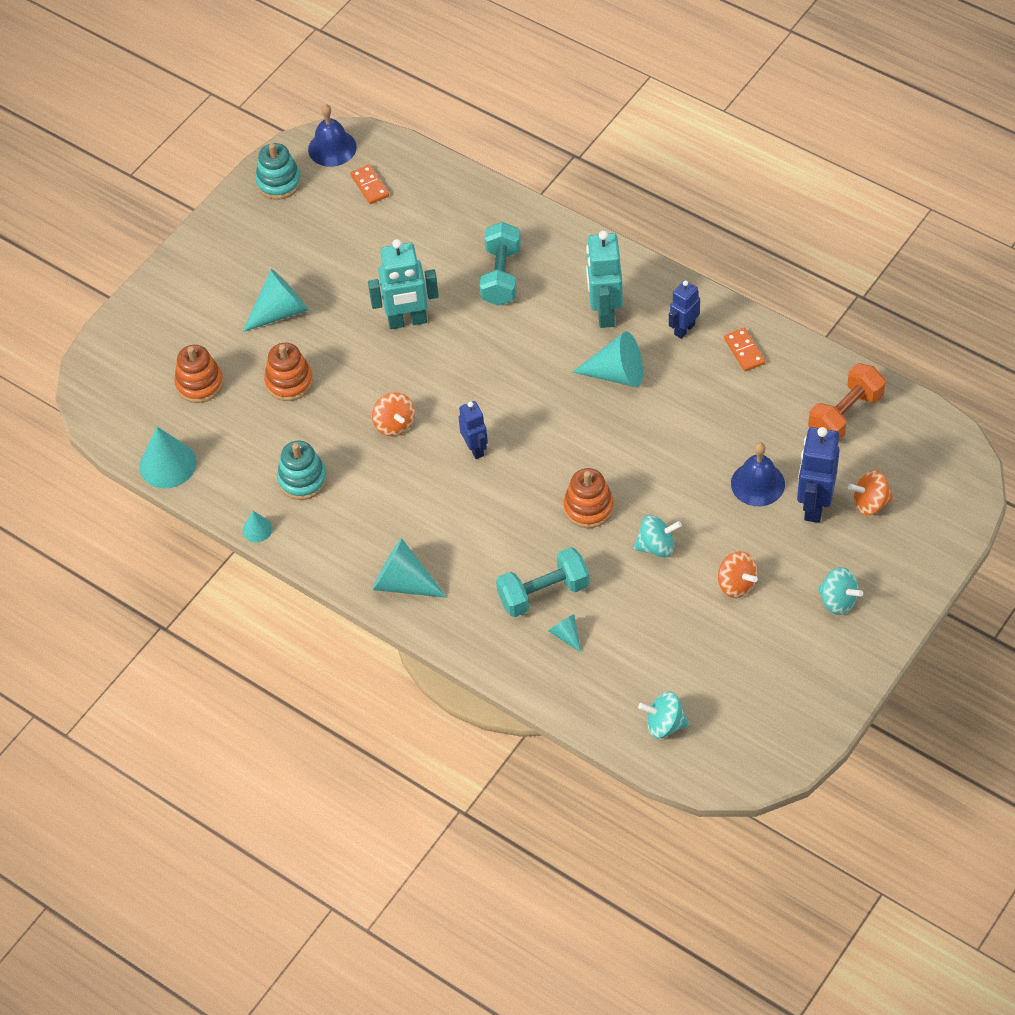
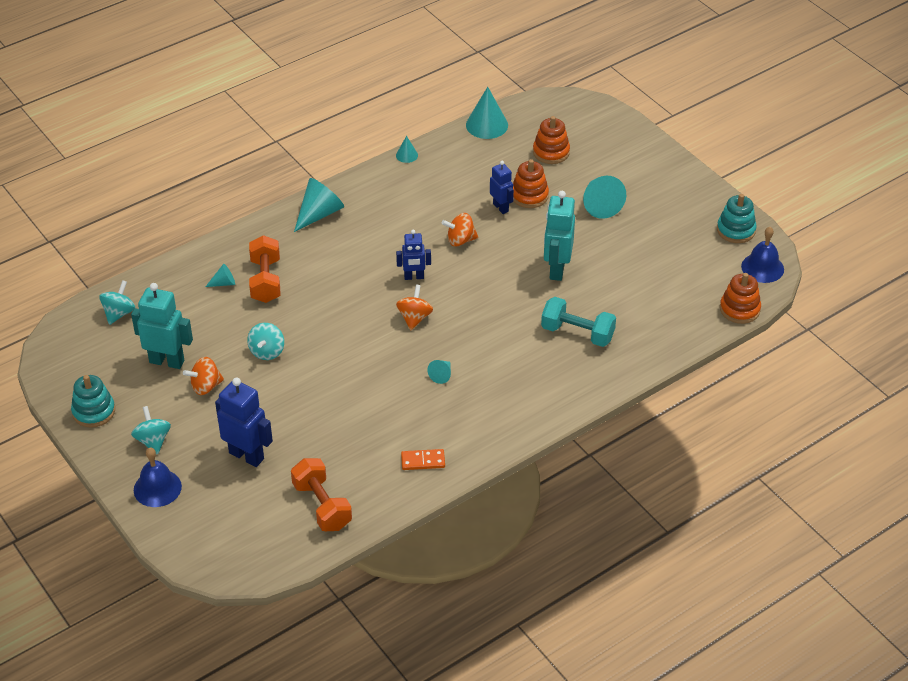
camera: 105 degrees right, 10 degrees down
turquoise stacking toy [277,441,327,500] -> turquoise stacking toy moved to [71,375,115,428]
orange domino [350,164,389,204] -> none
turquoise dumbbell [496,547,589,617] -> orange dumbbell [249,235,280,303]
orange stacking toy [563,468,614,528] -> orange stacking toy moved to [720,273,761,324]
turquoise cone [573,331,643,387] -> turquoise cone [427,360,451,384], size x0.52
turquoise robot [586,231,623,328] -> turquoise robot moved to [131,283,193,369]
blue robot [669,280,700,339] -> blue robot moved to [490,161,514,214]
blue bell [731,443,785,506] -> blue bell moved to [134,447,182,507]
turquoise spinning top [818,567,863,615] -> turquoise spinning top turned 105 degrees clockwise [131,406,171,455]
orange spinning top [848,470,894,515] -> orange spinning top moved to [396,284,433,330]

